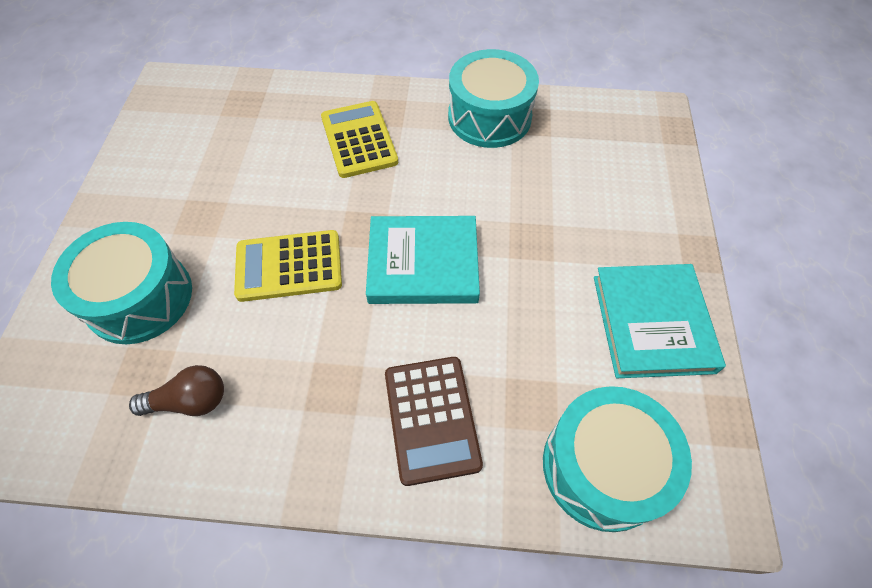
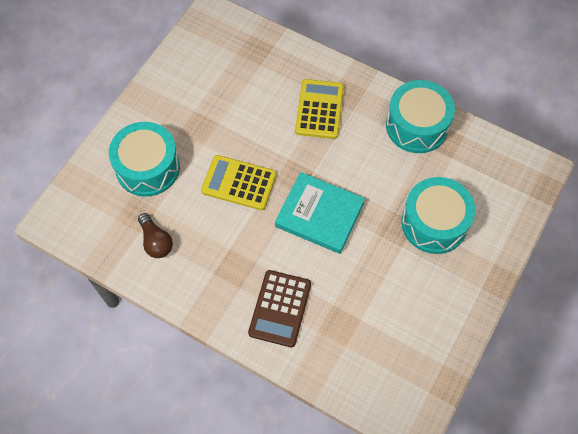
camera: 25 degrees right, 5 degrees up
brown light bulb [129,365,224,416] -> brown light bulb turned 45 degrees clockwise [138,213,173,258]
turquoise drum [543,386,692,532] -> turquoise drum moved to [401,177,475,254]
turquoise book [594,264,726,378] -> none

